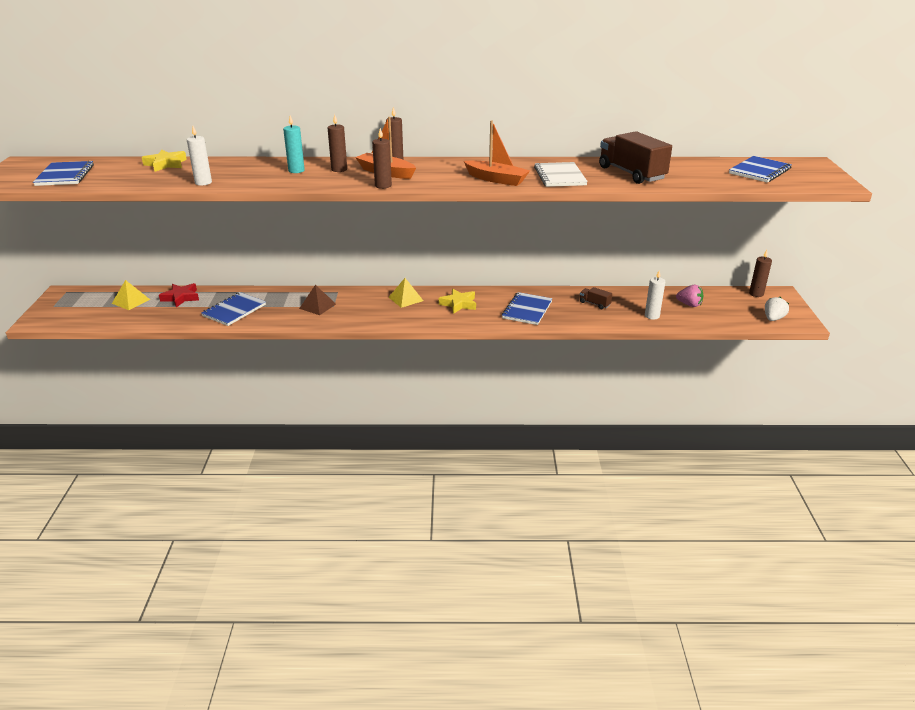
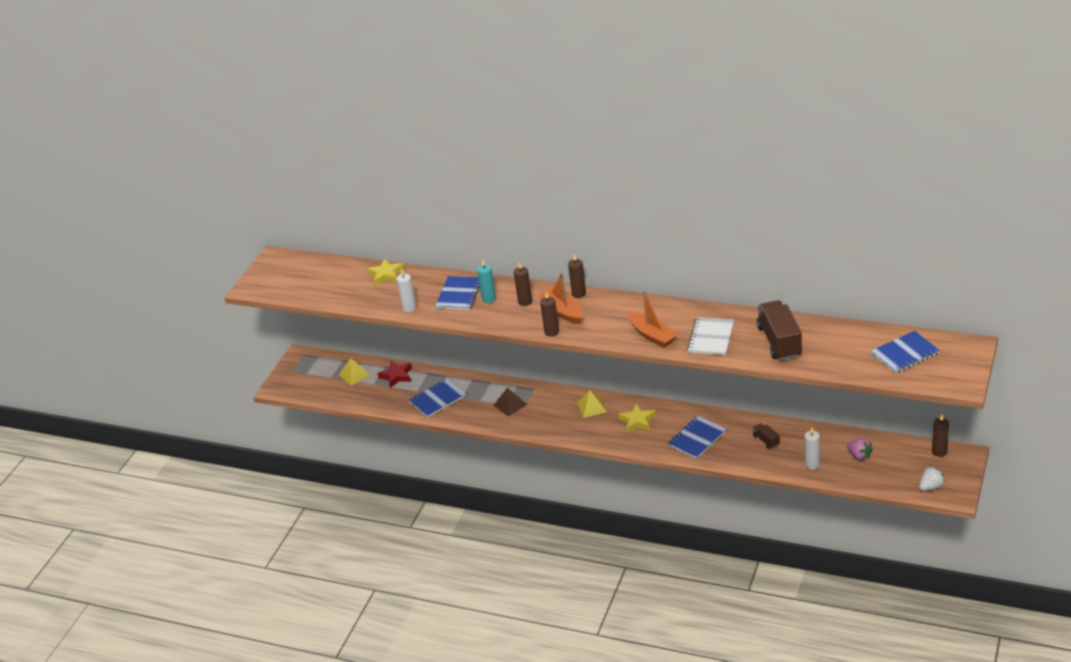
camera: 25 degrees right, 5 degrees up
blue notebook [33,161,94,186] -> blue notebook moved to [435,276,480,310]

